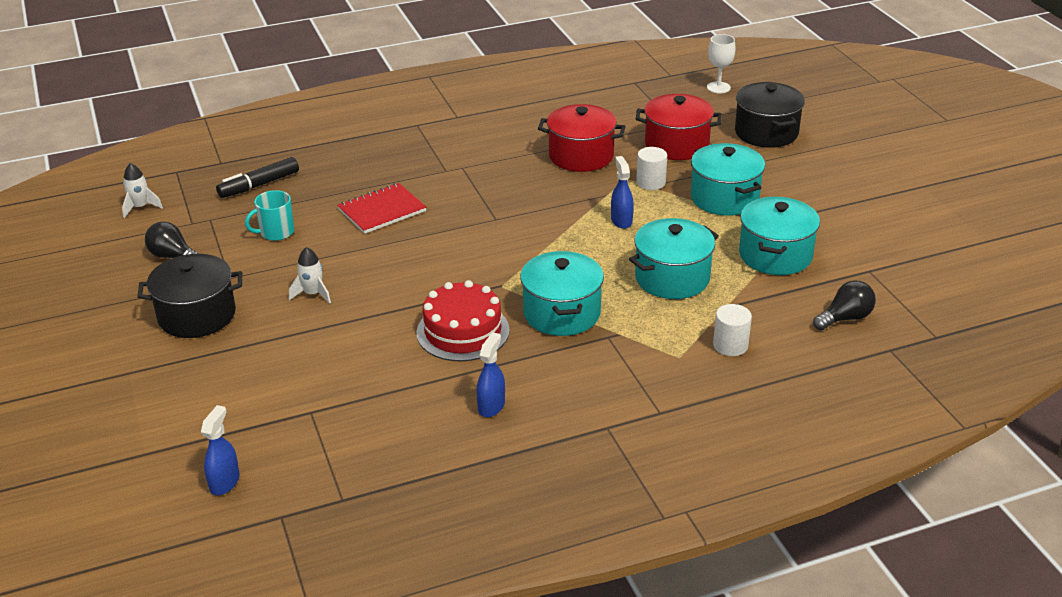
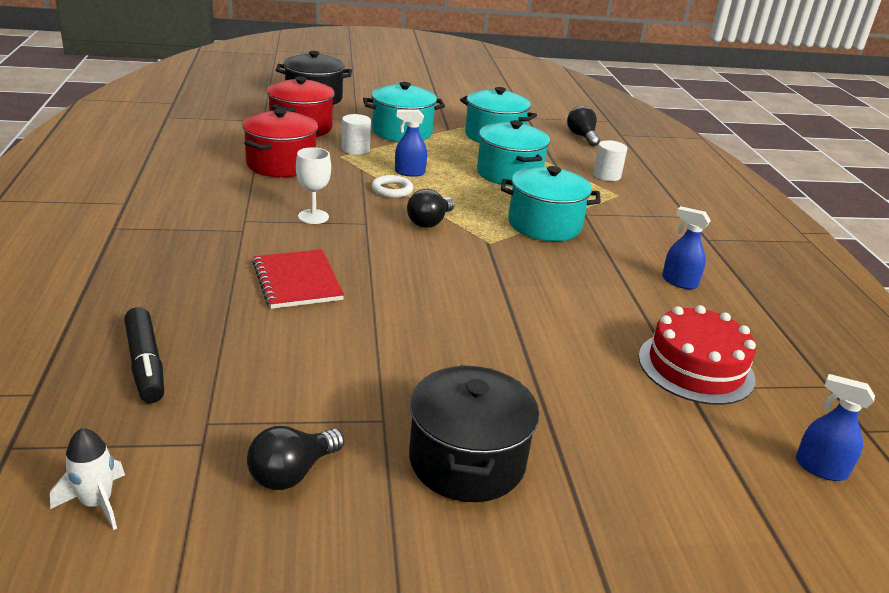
camera: 80 degrees left, 5 degrees down
turquoise mug [245,190,294,241] -> none
white rocket [289,247,331,304] -> none
red cake [416,280,510,361] -> red cake moved to [638,305,756,405]
white goblet [707,34,736,93] -> white goblet moved to [296,147,331,224]
none -> white ring [372,175,413,198]
none -> black light bulb [407,189,454,228]

